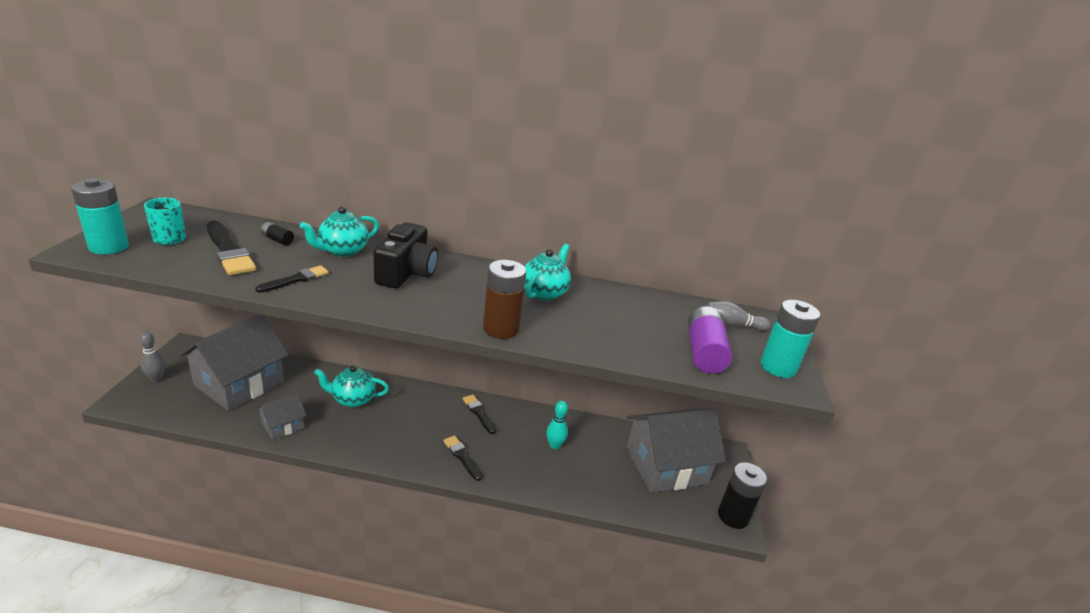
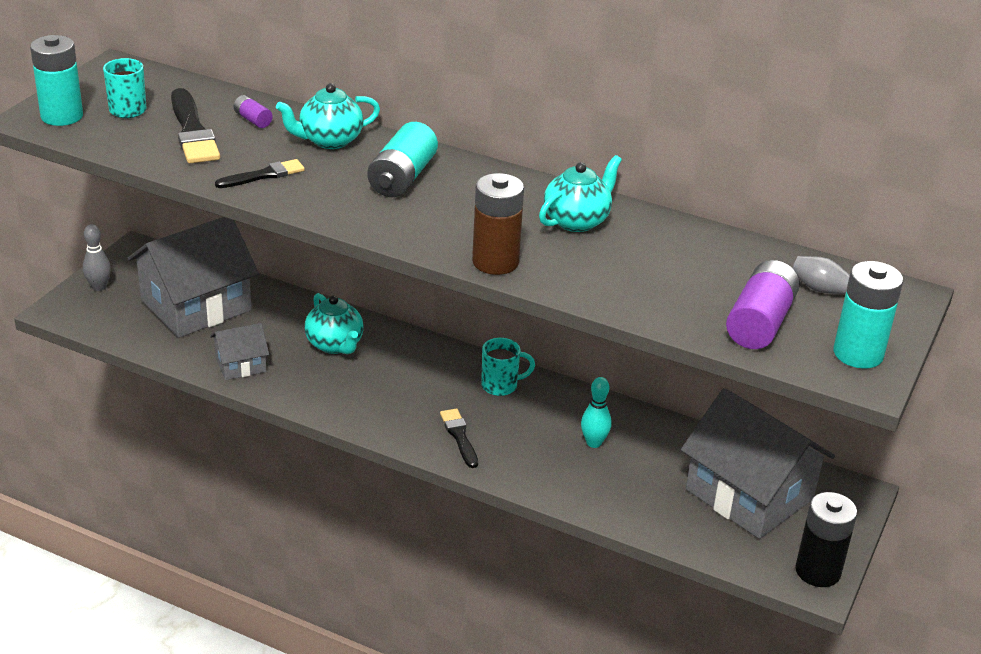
camera: 20 degrees right, 5 degrees up
black battery [261,222,294,245] -> purple battery [234,95,273,128]
turquoise teapot [314,365,389,407] -> turquoise teapot turned 135 degrees counterclockwise [304,293,364,354]
black camera [374,222,438,289] -> turquoise battery [367,122,438,197]
black brush [463,395,496,434] -> turquoise mug [481,338,535,396]
grey house [626,409,726,493] -> grey house turned 45 degrees clockwise [681,388,835,539]

